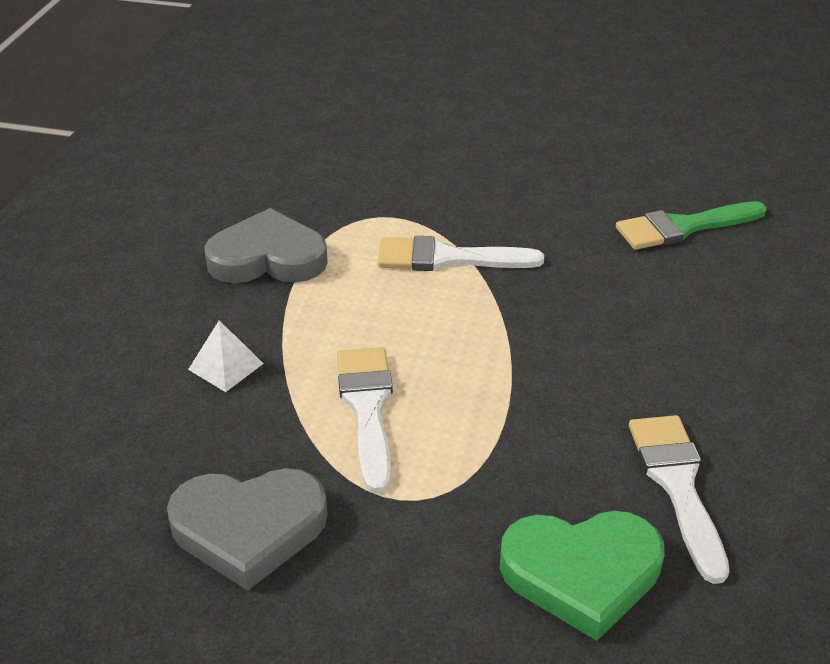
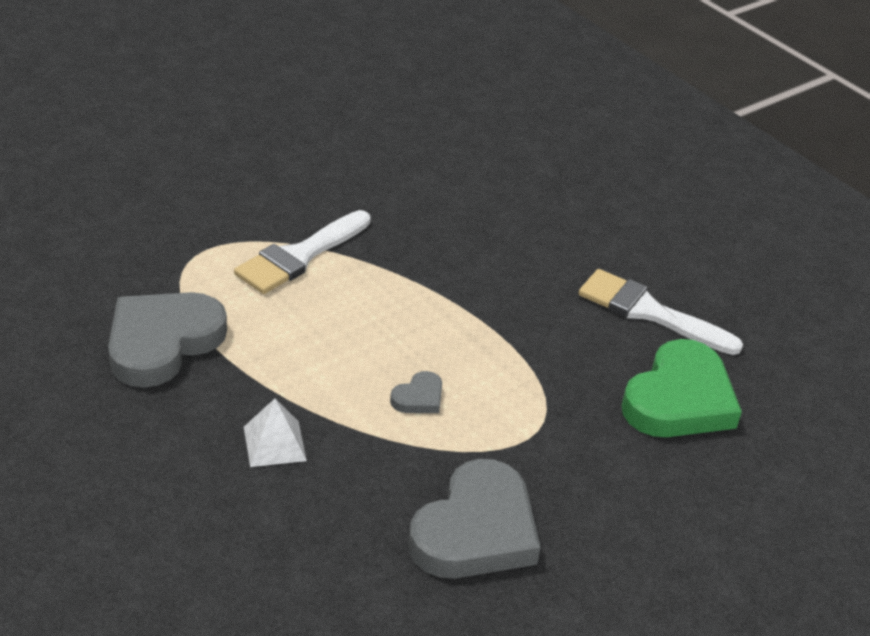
camera: 55 degrees left, 0 degrees up
white brush [337,347,393,494] -> grey heart [390,371,442,413]
green brush [616,201,767,250] -> none

